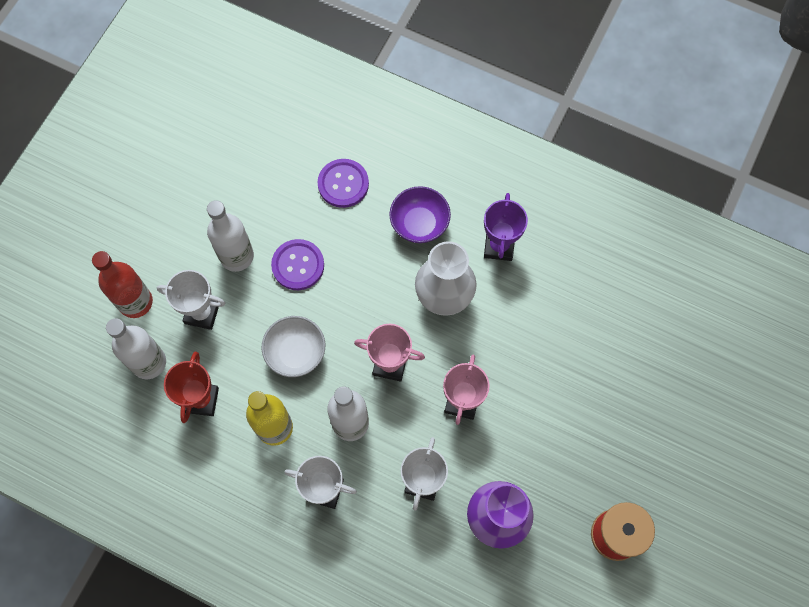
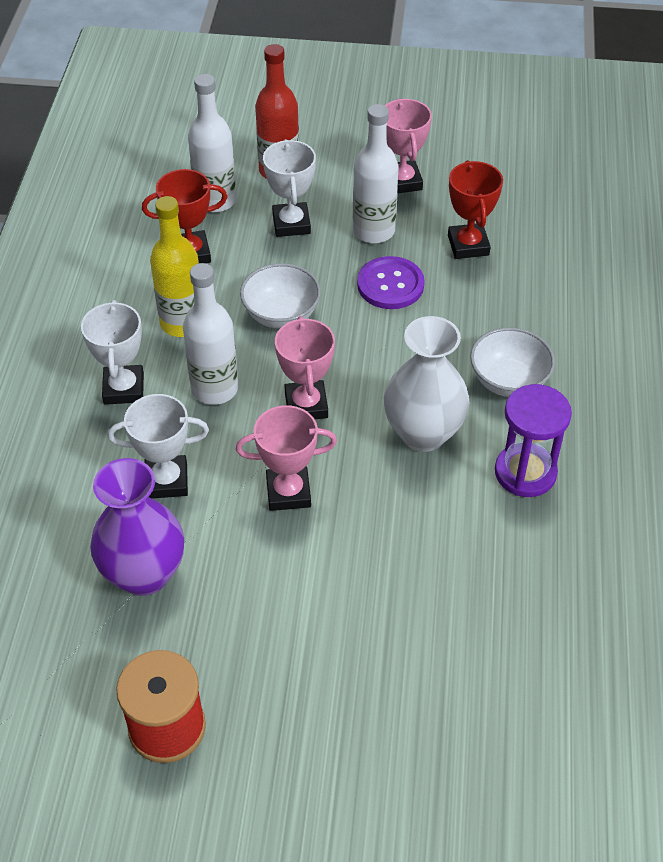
camera: 70 degrees right, 20 degrees down
purple button [318,159,369,208] -> none
purple bowl [389,186,451,243] -> white bowl [470,328,555,397]
purple trophy [484,193,528,261] -> purple hourglass [495,384,572,497]
none -> pink trophy [385,99,432,193]
none -> red trophy [448,160,503,259]

